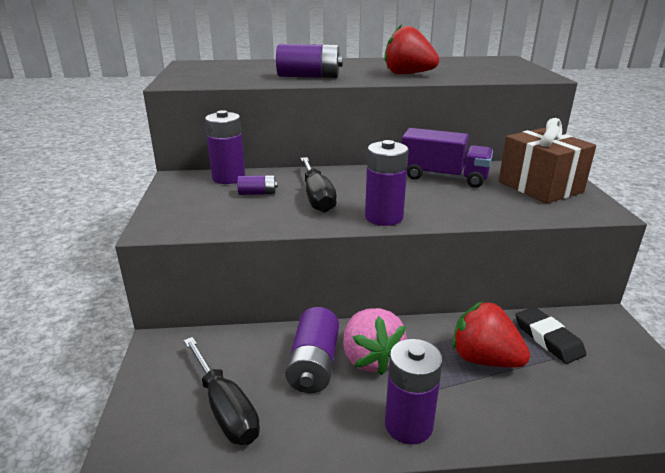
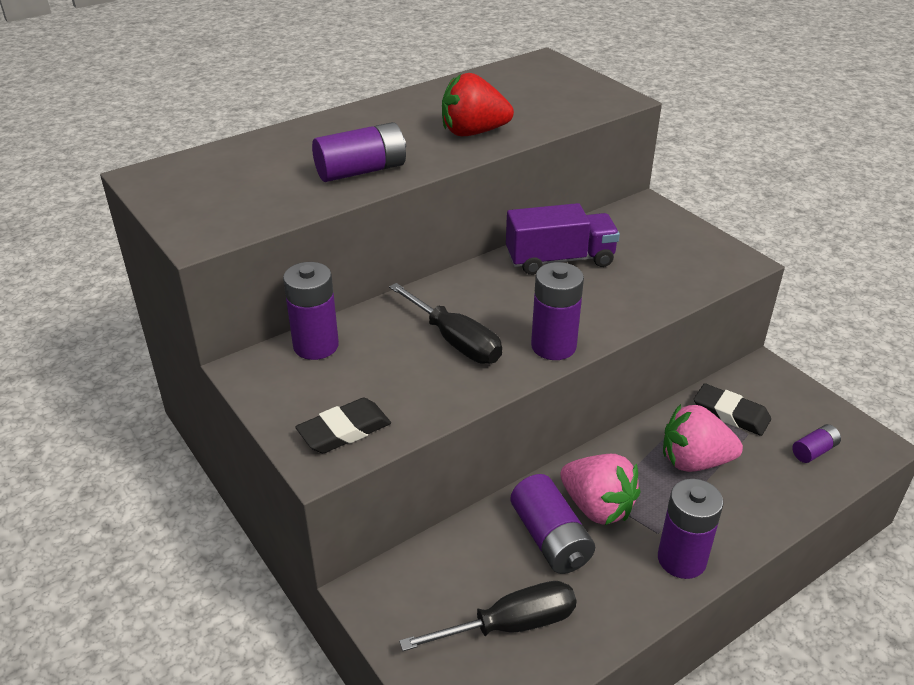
camera: 30 degrees left, 10 degrees up
black screwdriver [184,337,260,445] -> black screwdriver turned 45 degrees counterclockwise [399,581,577,651]
purple battery [237,175,278,195] -> purple battery moved to [792,424,841,463]
red strawberry [452,301,530,368] -> pink strawberry [663,404,743,472]
brown gift [498,118,596,204] -> none
none -> black eraser [295,398,391,453]

